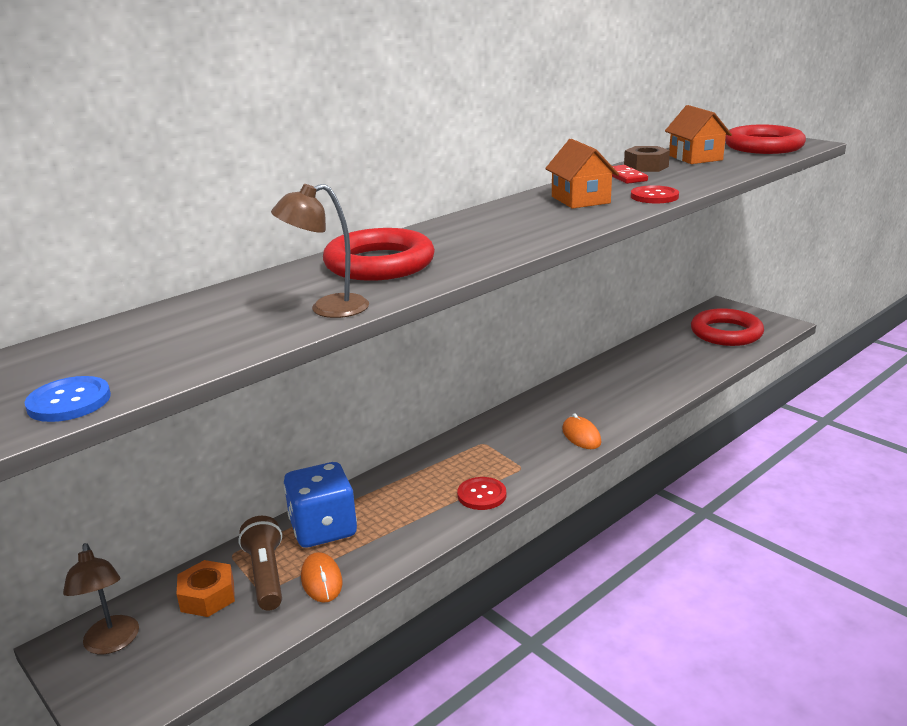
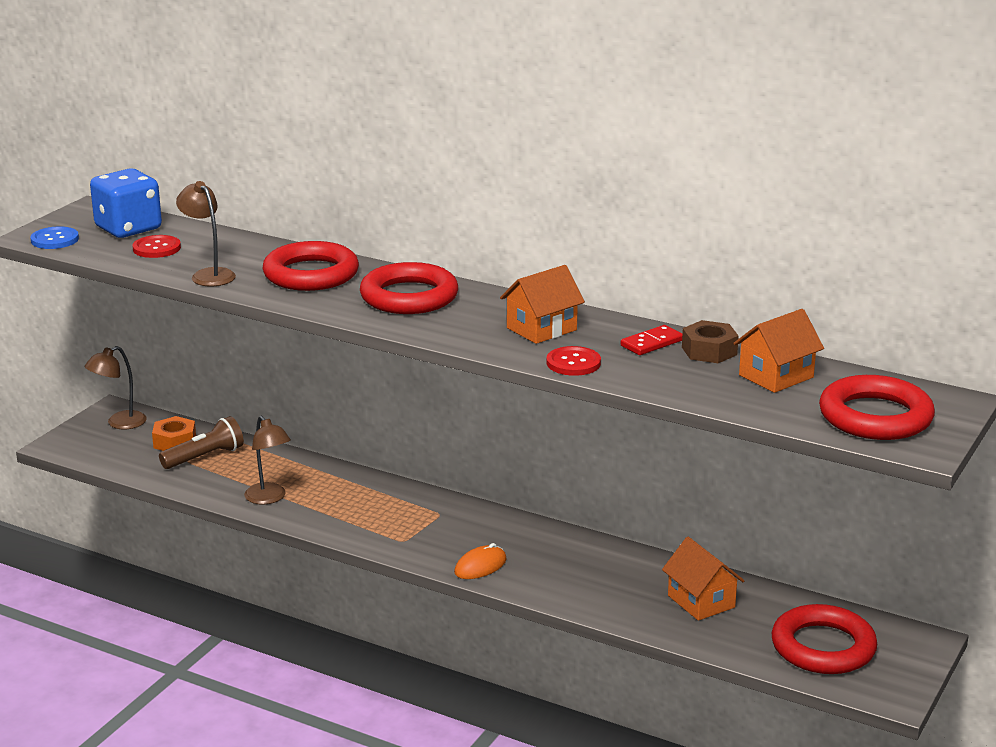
camera: 70 degrees right, 0 degrees up
blue dice [284,462,357,548] -> blue dice moved to [90,168,162,238]
orange mouse [301,552,342,603] -> none
red button [457,477,506,510] -> red button moved to [132,235,181,258]
none -> brown lamp [244,416,291,505]
none -> red ring [360,262,458,314]
none -> orange house [662,537,744,621]

